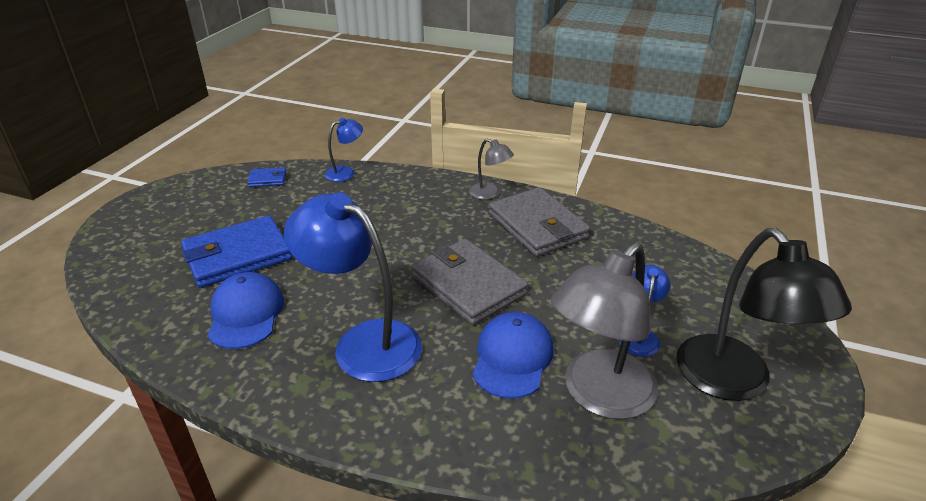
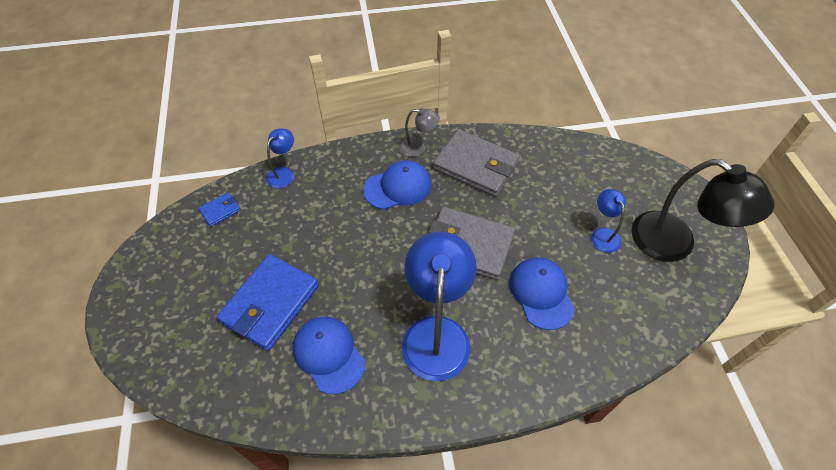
camera: 30 degrees left, 20 degrees up
blue lamp [284,193,422,382] -> blue lamp turned 90 degrees clockwise [402,232,477,381]
grey lamp [551,242,658,419] -> none
none -> blue cap [363,160,431,210]

